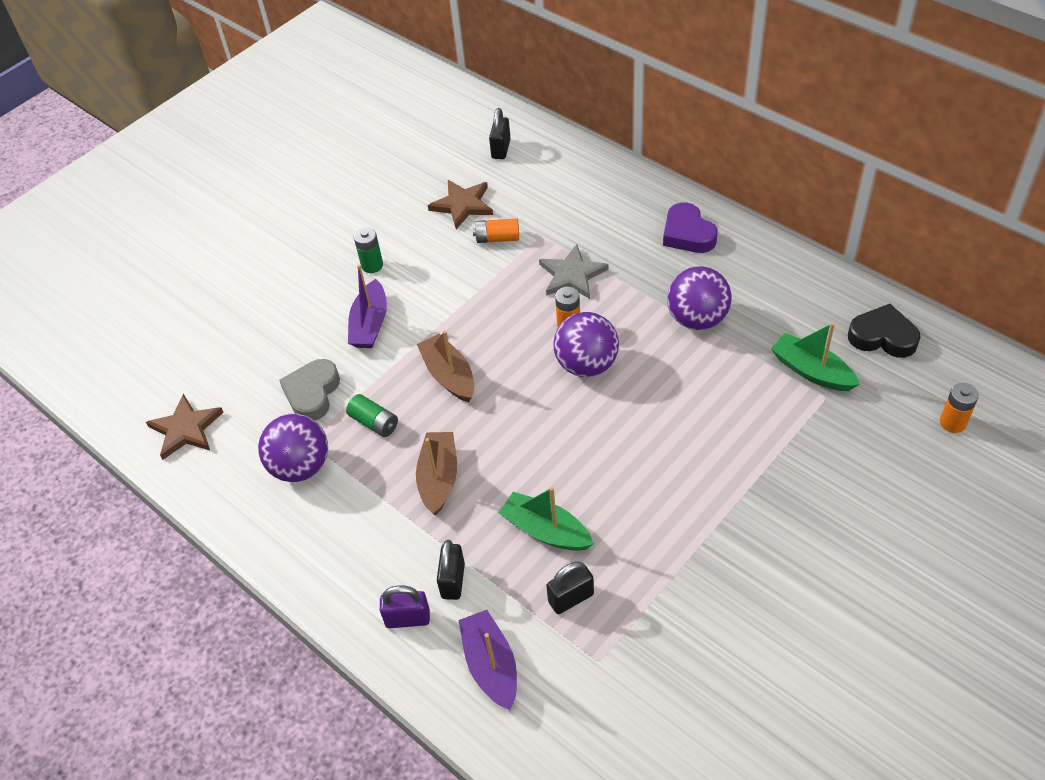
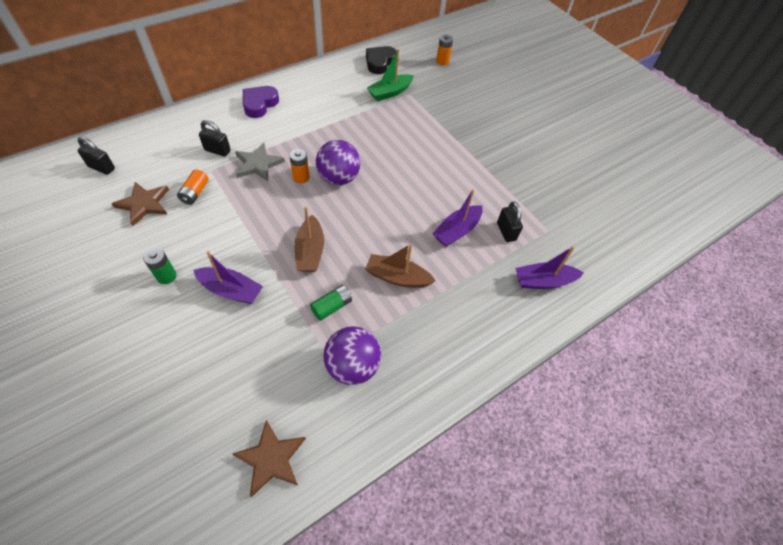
camera: 85 degrees left, 5 degrees up
grey heart [279,359,340,421] -> none
purple padlock [380,586,430,628] -> none
brown boat [417,330,474,402] -> brown boat turned 75 degrees counterclockwise [295,207,324,272]
black padlock [437,540,465,600] -> black padlock moved to [199,120,231,157]
green boat [499,487,594,551] -> purple boat [433,189,482,247]
purple heart [663,202,717,253] -> purple heart turned 135 degrees clockwise [243,86,279,118]
purple ball [667,266,732,330] -> none

